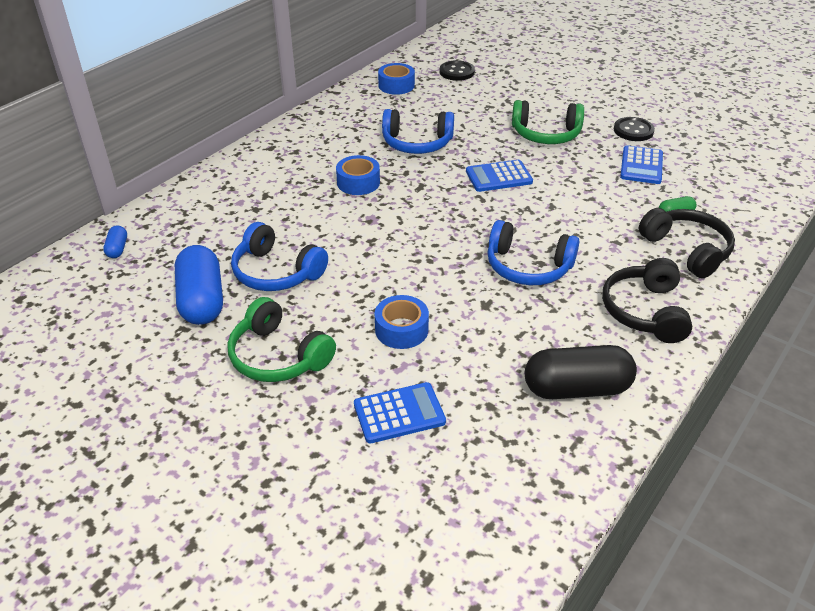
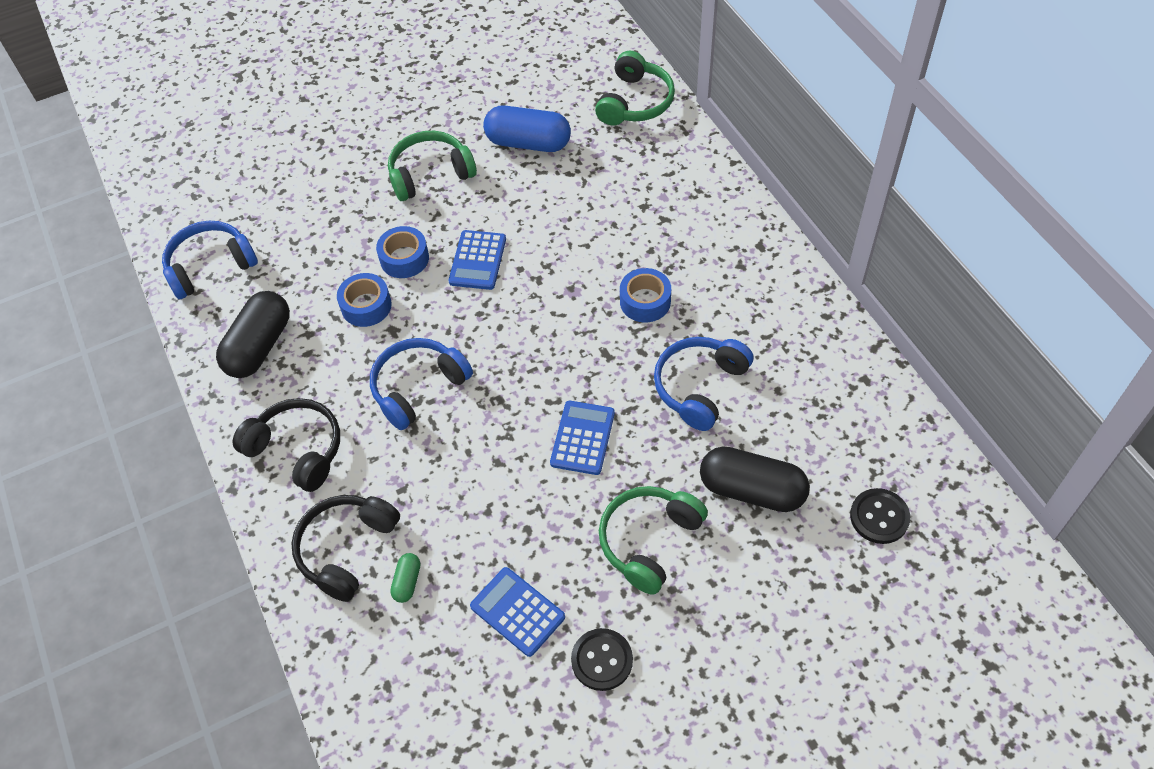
camera: 120 degrees right, 15 degrees up
blue capsule [103,226,127,258] -> green headphones [595,51,675,126]
blue headphones [231,222,328,291] -> blue headphones moved to [162,221,258,299]
blue calculator [354,382,446,443] -> blue calculator moved to [448,230,506,290]
blue tape [378,63,415,95] -> blue tape moved to [337,273,392,327]
black headphones [639,208,735,278] -> black headphones turned 120 degrees clockwise [291,495,400,602]
none -> black capsule [700,446,810,512]

